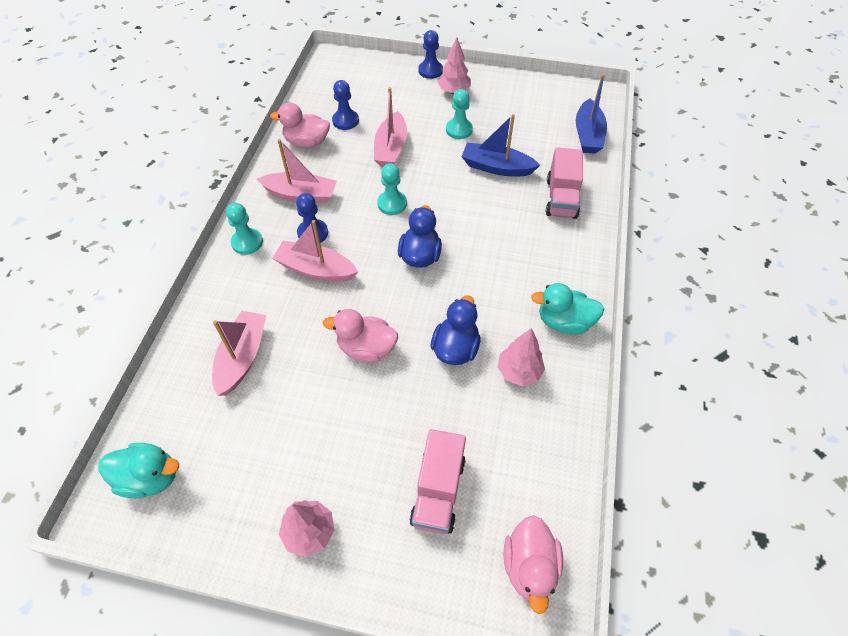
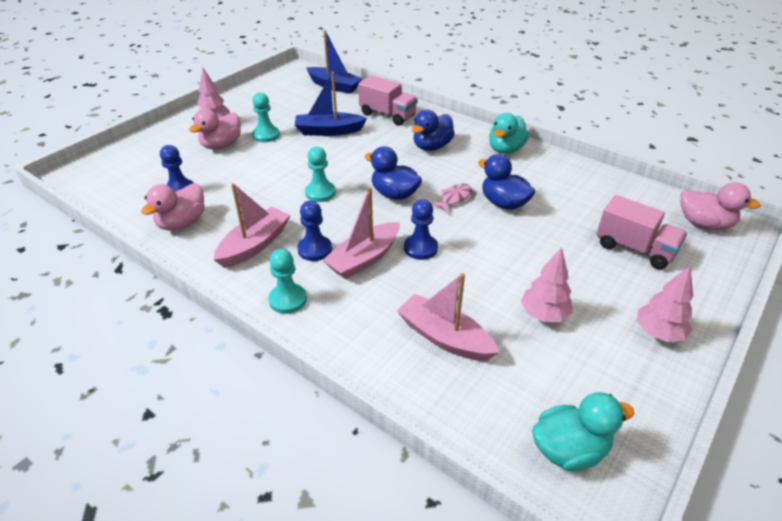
camera: 65 degrees left, 15 degrees down
turquoise duck [99,443,179,498] -> turquoise duck turned 45 degrees clockwise [532,392,634,471]
pink duck [323,309,398,363] -> pink duck moved to [189,109,241,149]
pink boat [374,87,407,167] -> none
blue pawn [418,30,443,79] -> blue pawn moved to [404,199,438,260]
blue boat [462,114,540,176] -> blue boat turned 45 degrees clockwise [295,72,367,136]
pink tree [498,328,545,386] -> pink tree moved to [521,247,573,322]
none -> blue duck [412,110,455,151]
none -> pink fish [431,184,472,213]

